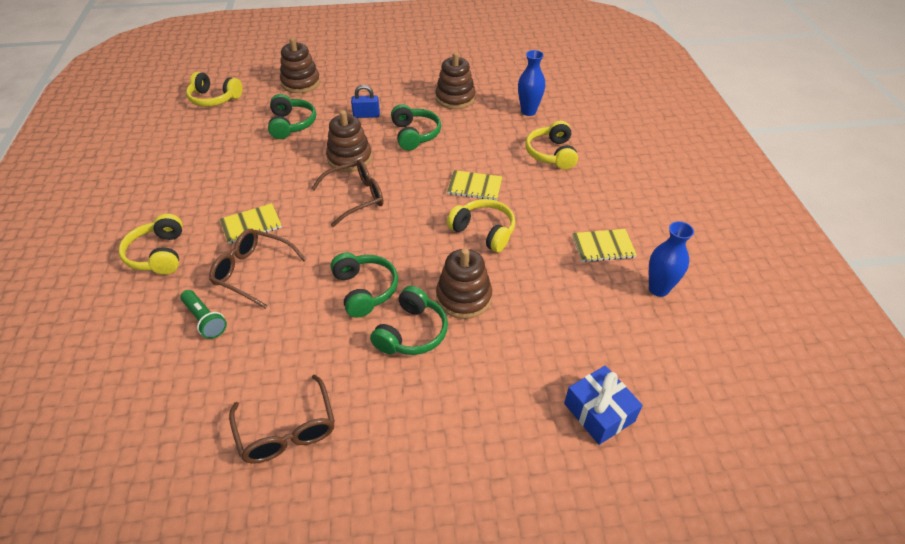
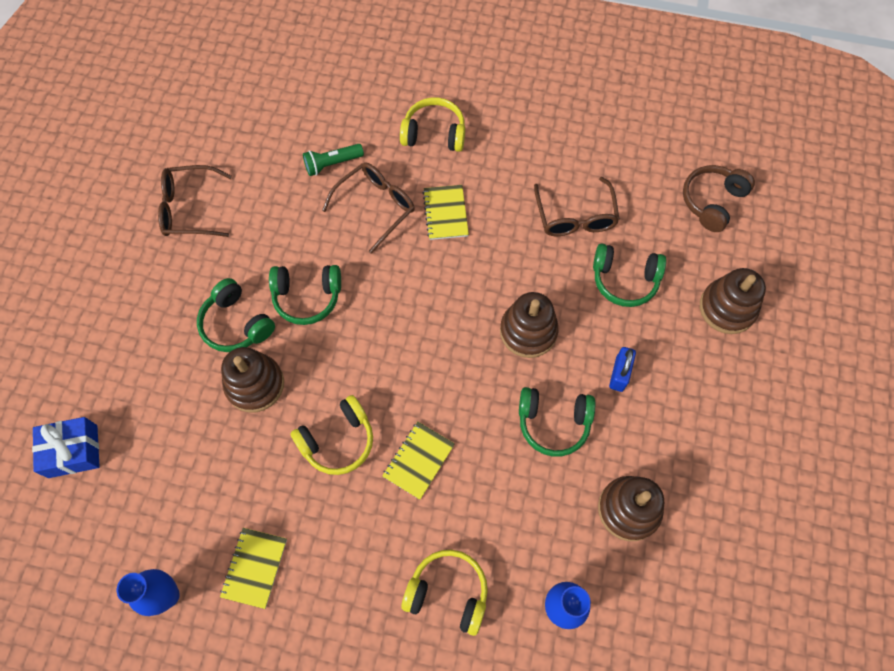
camera: 110 degrees right, 20 degrees up
yellow headphones [186,72,243,107] -> brown headphones [683,165,755,232]
brown glasses [311,159,384,227] -> brown glasses moved to [534,177,620,236]

